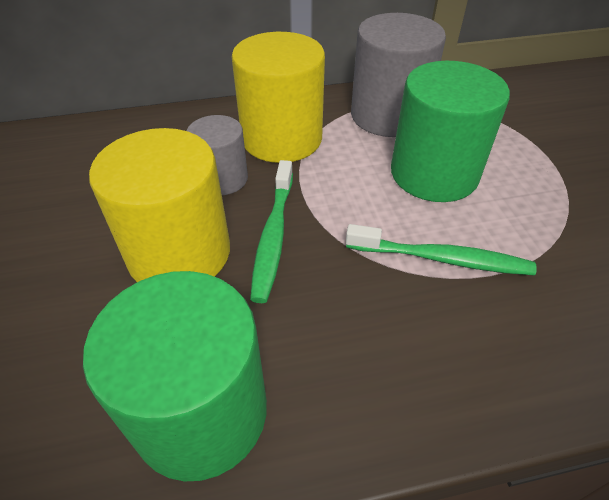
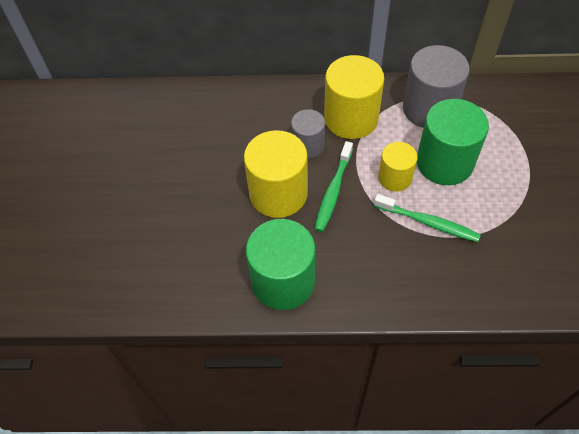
camera: 15 degrees right, 10 degrees up
none -> yellow cylinder [378,142,418,192]

